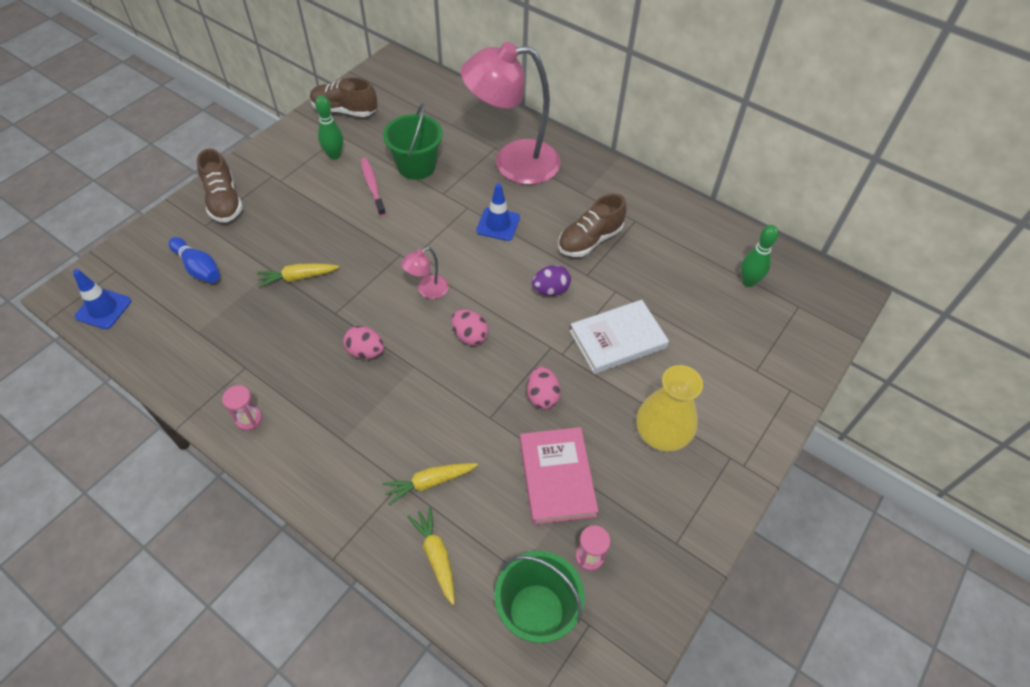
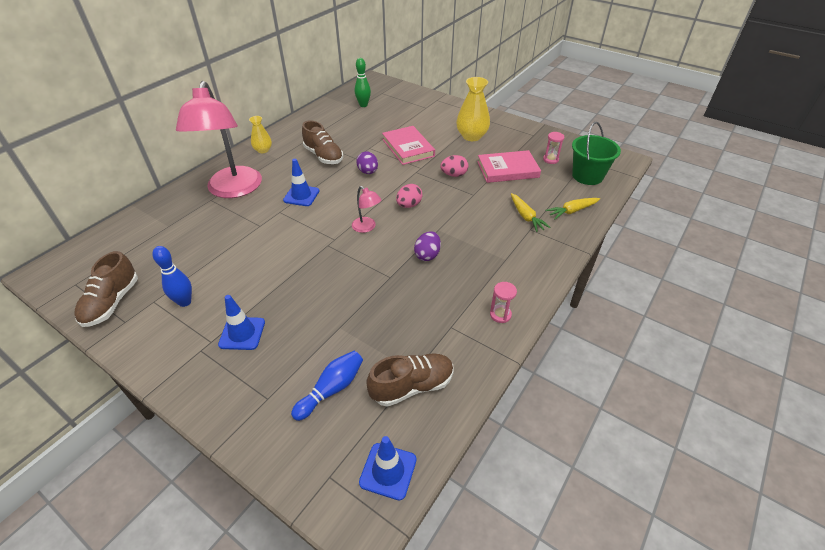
camera: 90 degrees left, 10 degrees down
brown shoe [197,149,243,222] -> brown shoe moved to [366,353,454,407]
yellow carrot [257,263,339,288] -> none
green bowling pin [315,95,343,160] -> blue bowling pin [152,246,192,307]
pink egg [343,326,384,359] -> purple egg [414,231,441,261]
pink toothbrush [361,158,386,216] -> none
green bucket [383,103,443,180] -> none
white book [570,300,669,374] -> pink book [382,126,435,165]
none -> blue traffic cone [218,295,265,350]
none -> yellow vase [249,116,272,153]

